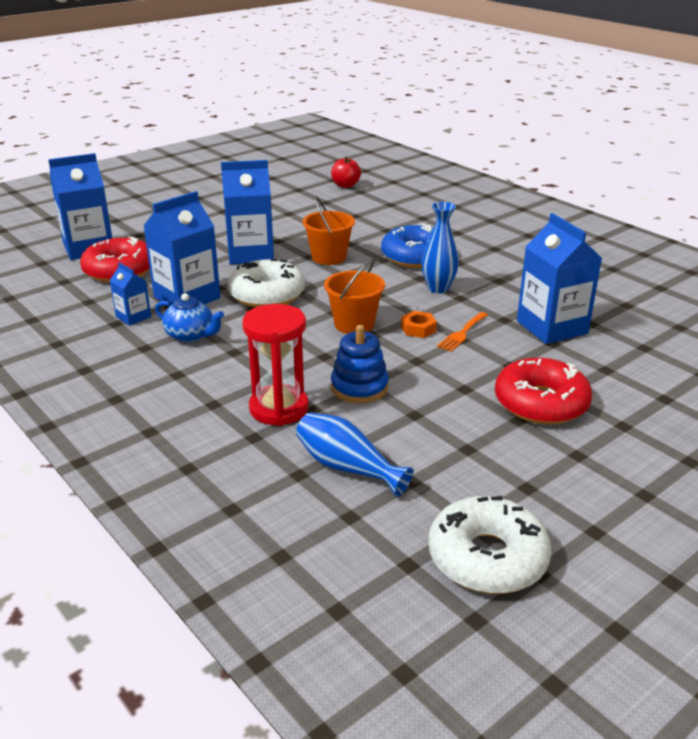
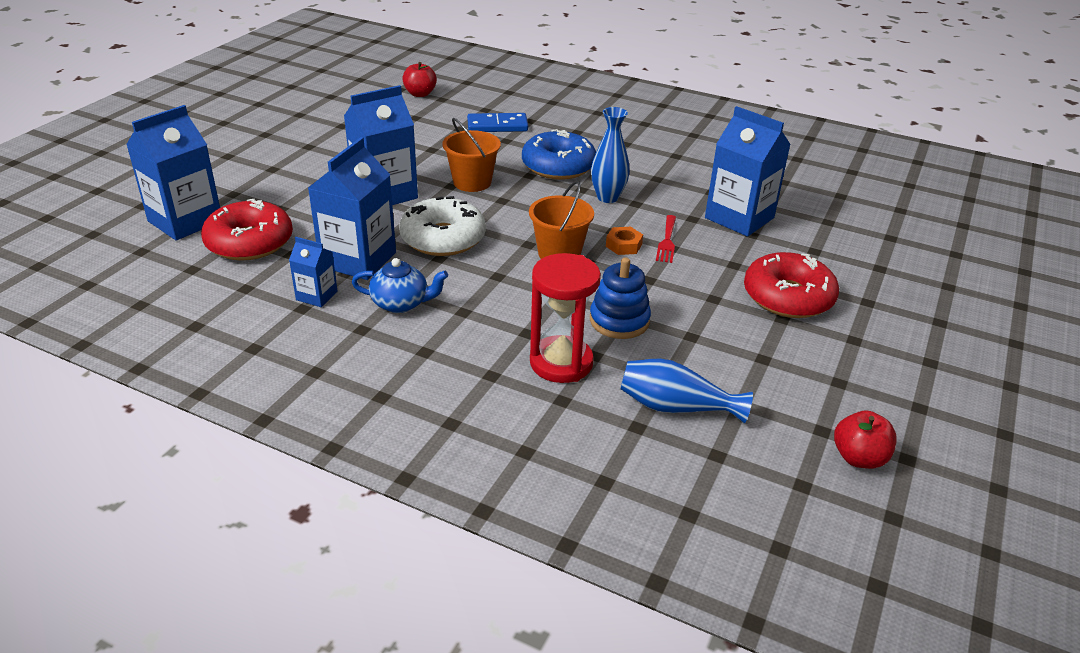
camera: 25 degrees left, 5 degrees up
white donut [428,495,551,594] -> red apple [834,411,897,469]
orange fork [437,312,488,352] -> red fork [656,215,676,263]
none -> blue domino [467,113,528,132]

